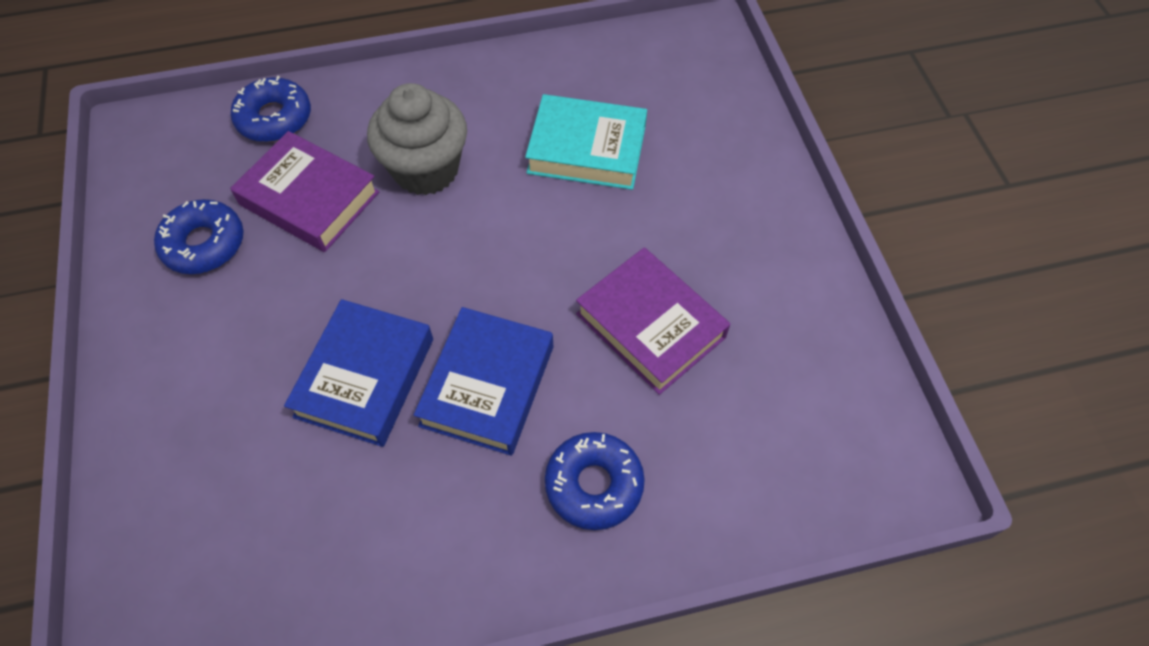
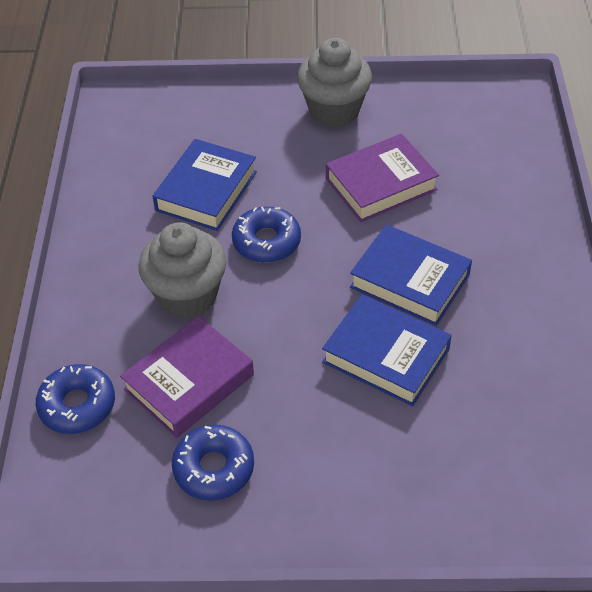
camera: 75 degrees left, 10 degrees down
turquoise book [525,94,647,190] -> blue book [152,139,257,231]
blue donut [545,432,645,530] -> blue donut moved to [232,206,301,263]
none -> grey cupcake [297,38,372,127]

